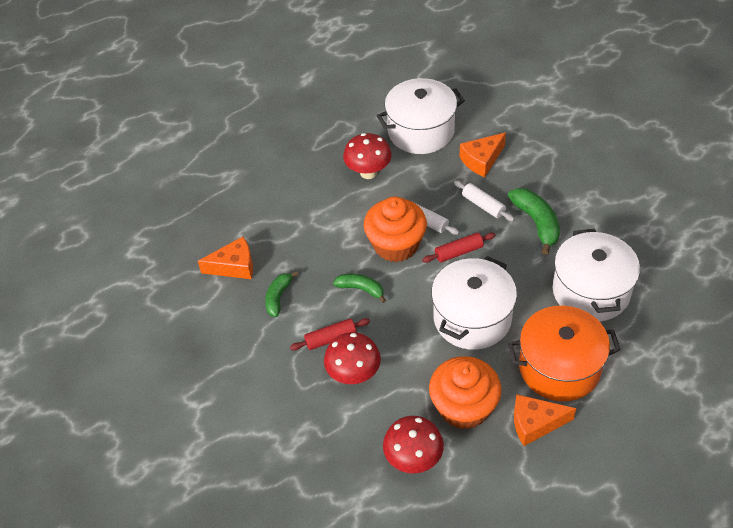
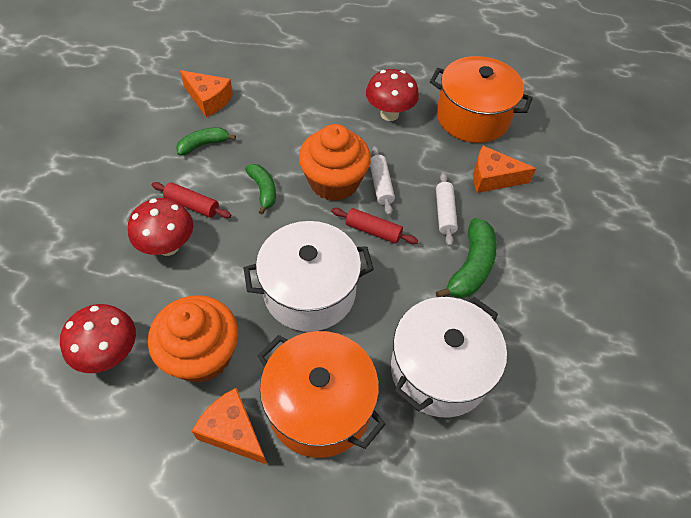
camera: 40 degrees right, 5 degrees up
white pot [376,78,465,154] -> orange pot [430,56,533,143]

